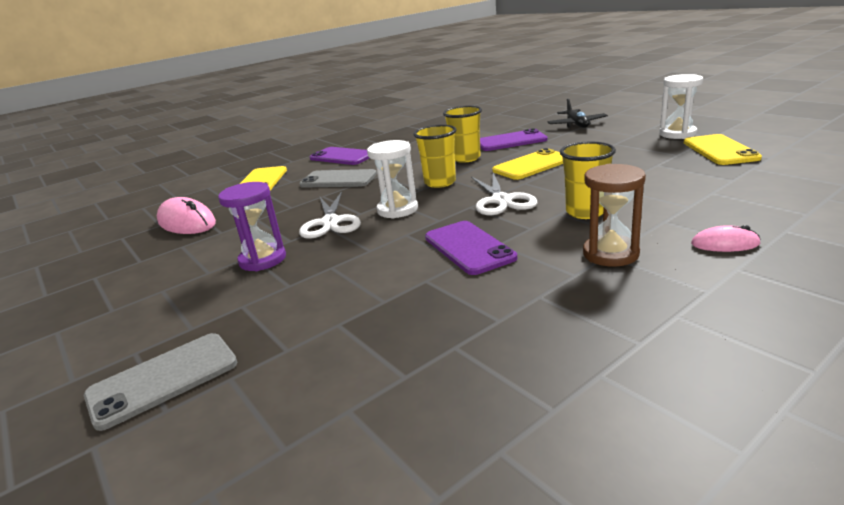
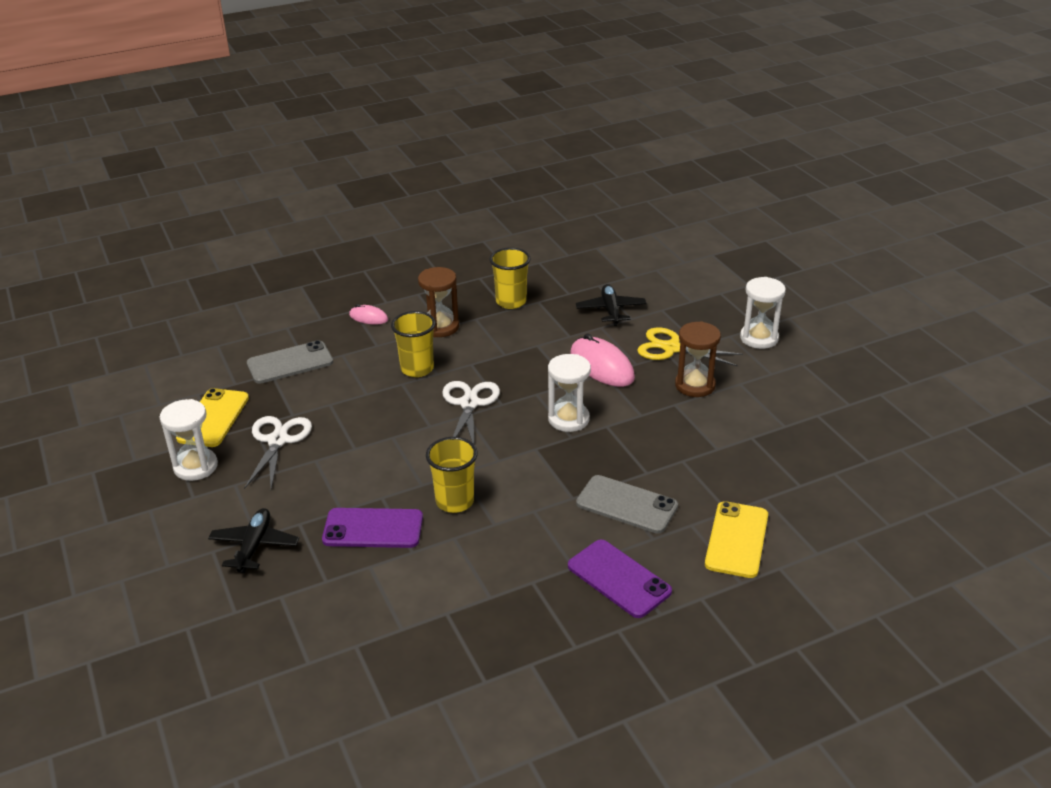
camera: 170 degrees left, 10 degrees up
grey phone [84,333,238,431] -> grey phone moved to [247,340,333,384]
pink mouse [157,197,216,234] -> pink mouse moved to [570,334,635,387]
purple hourglass [218,182,286,271] -> brown hourglass [675,321,721,397]
white scissors [299,191,361,239] -> white scissors moved to [244,416,312,489]
yellow cup [413,125,457,188] -> yellow cup moved to [489,248,531,309]
purple phone [425,221,517,275] -> none
yellow phone [492,148,563,180] -> none
none -> black plane [576,284,646,326]
none -> yellow scissors [637,327,743,367]
none -> white hourglass [740,277,786,349]

